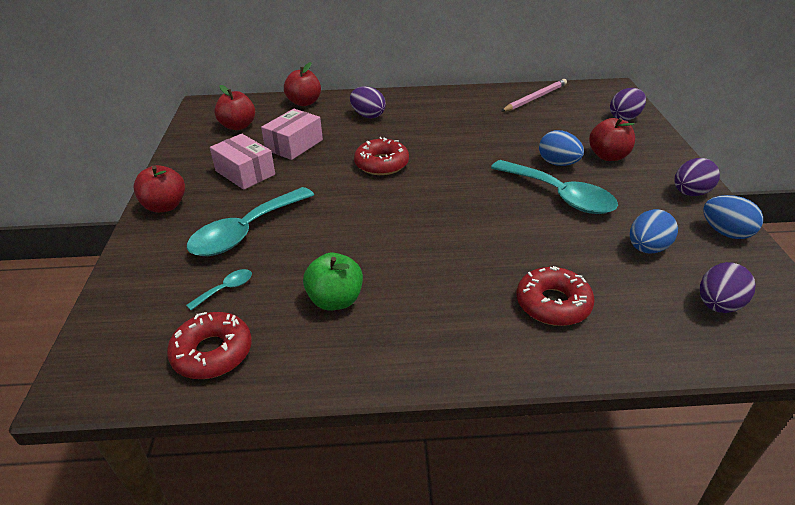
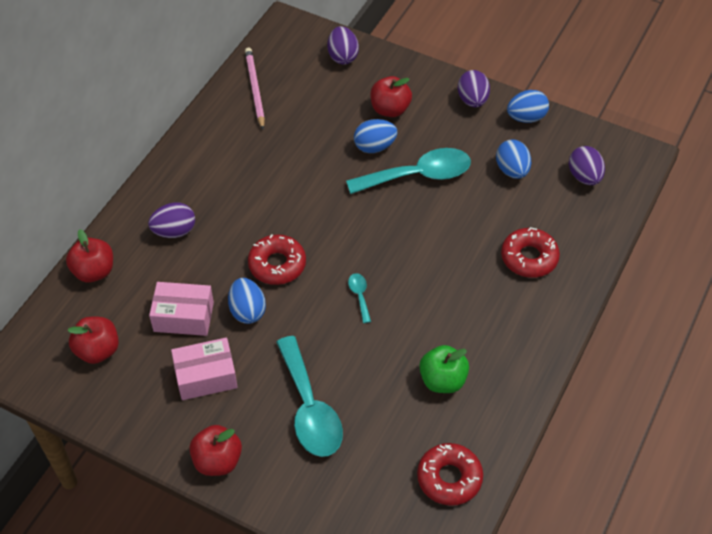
camera: 60 degrees left, 15 degrees up
turquoise spoon [186,269,252,310] -> turquoise spoon moved to [348,273,371,323]
pink box [261,109,323,160] -> pink box turned 60 degrees counterclockwise [149,282,214,336]
none -> blue egg [228,278,266,324]

